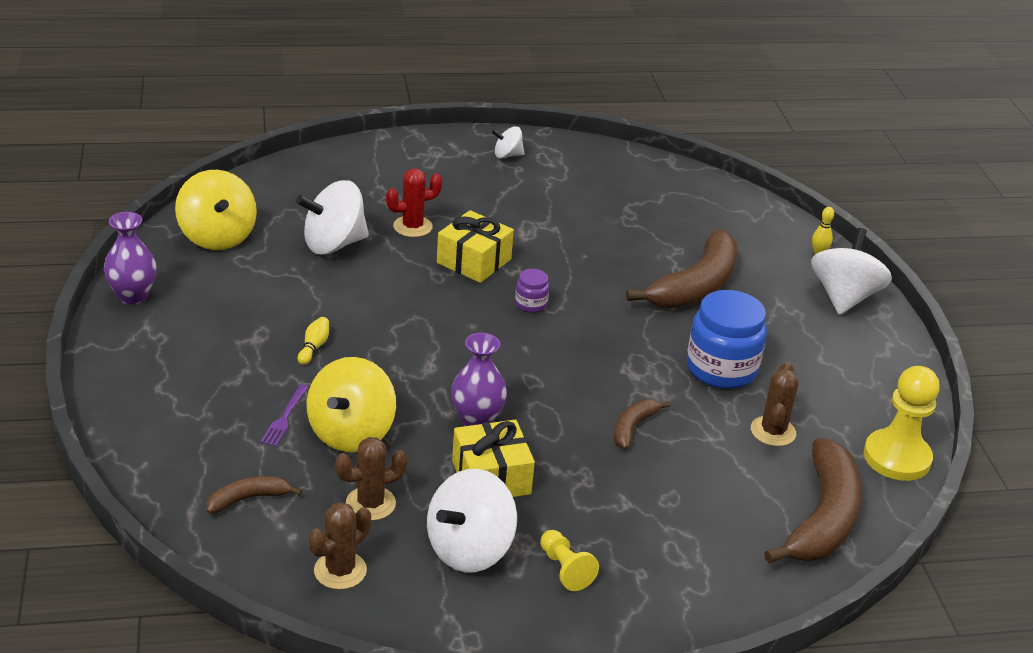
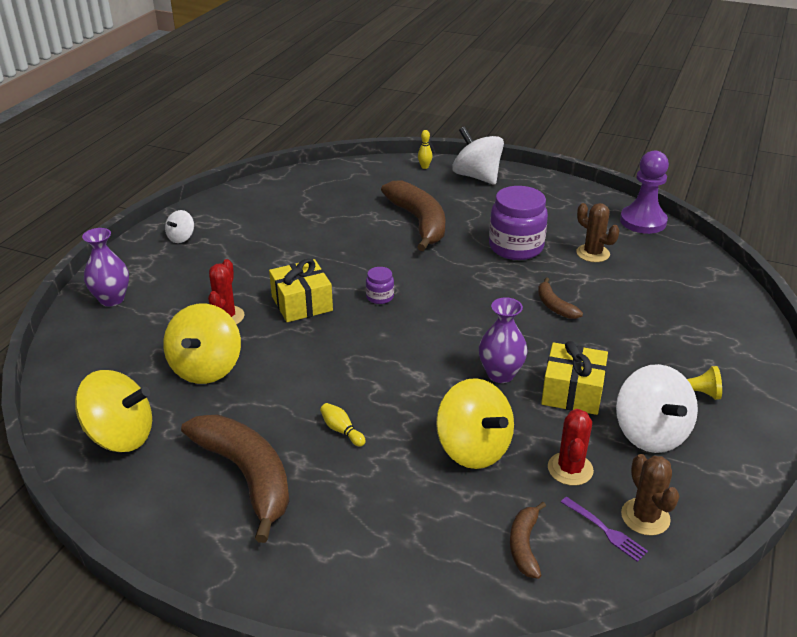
camera: 55 degrees left, 0 degrees up
purple vase [104,212,157,304] -> purple vase moved to [82,228,129,307]
purple fork [260,385,309,447] -> purple fork moved to [561,497,648,562]
white spinning top [296,180,369,255] -> yellow spinning top [163,303,241,384]
brown cactus [335,437,408,521] -> red cactus [548,409,594,486]
blue jar [687,290,767,389] -> purple jar [489,186,548,260]
brown banana [764,438,862,563] -> brown banana moved to [181,414,289,543]
yellow pawn [864,366,940,481] -> purple pawn [620,150,669,234]

